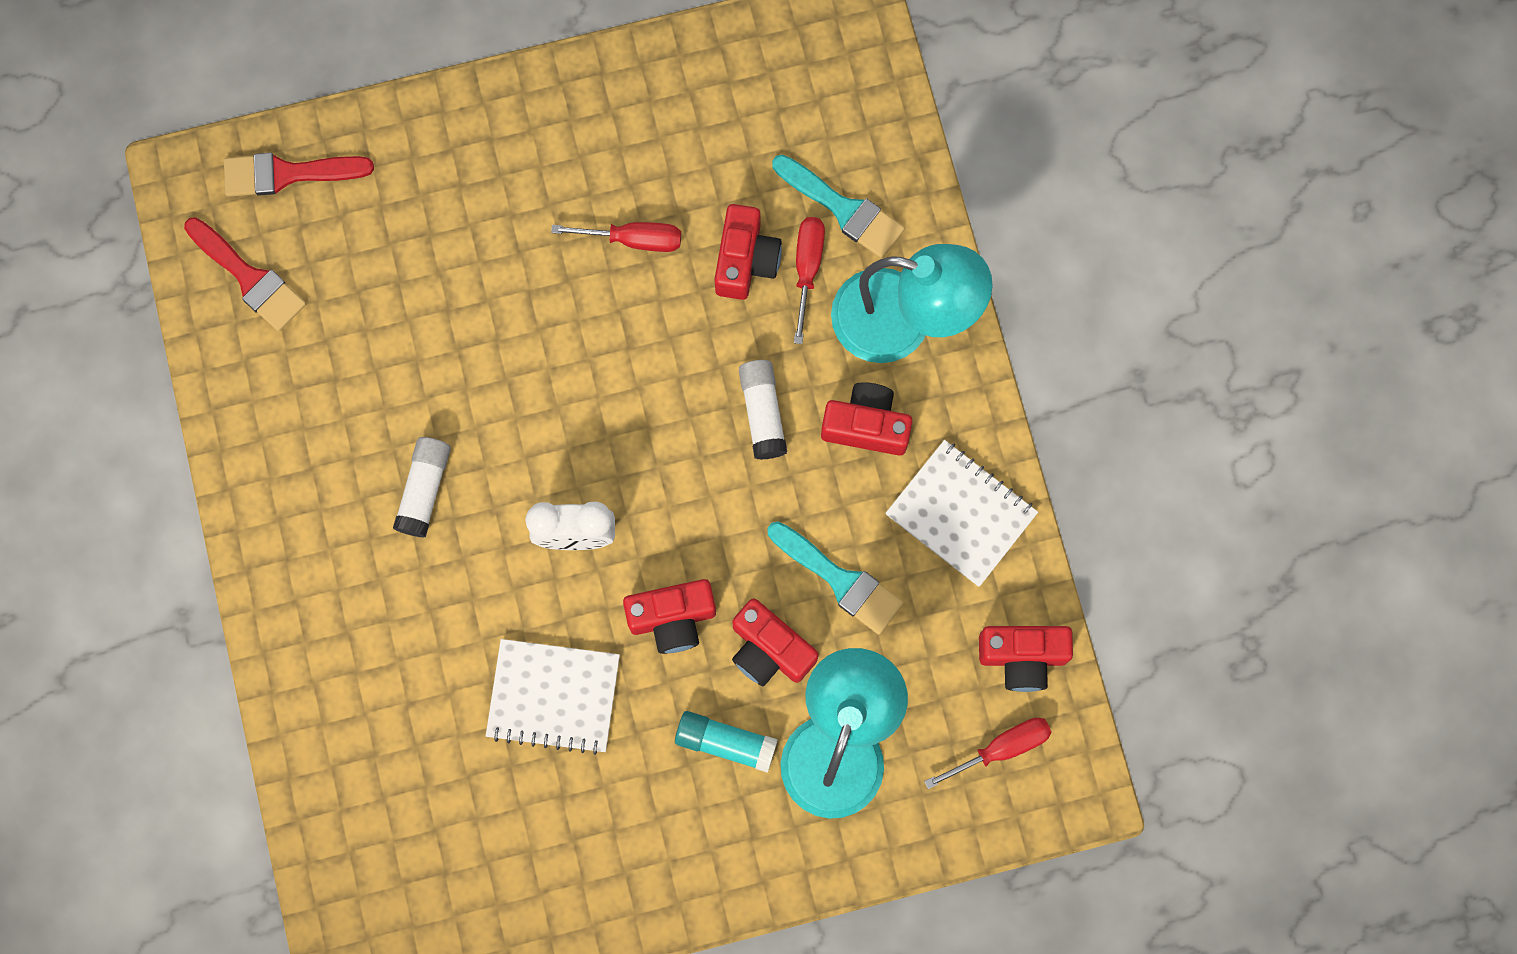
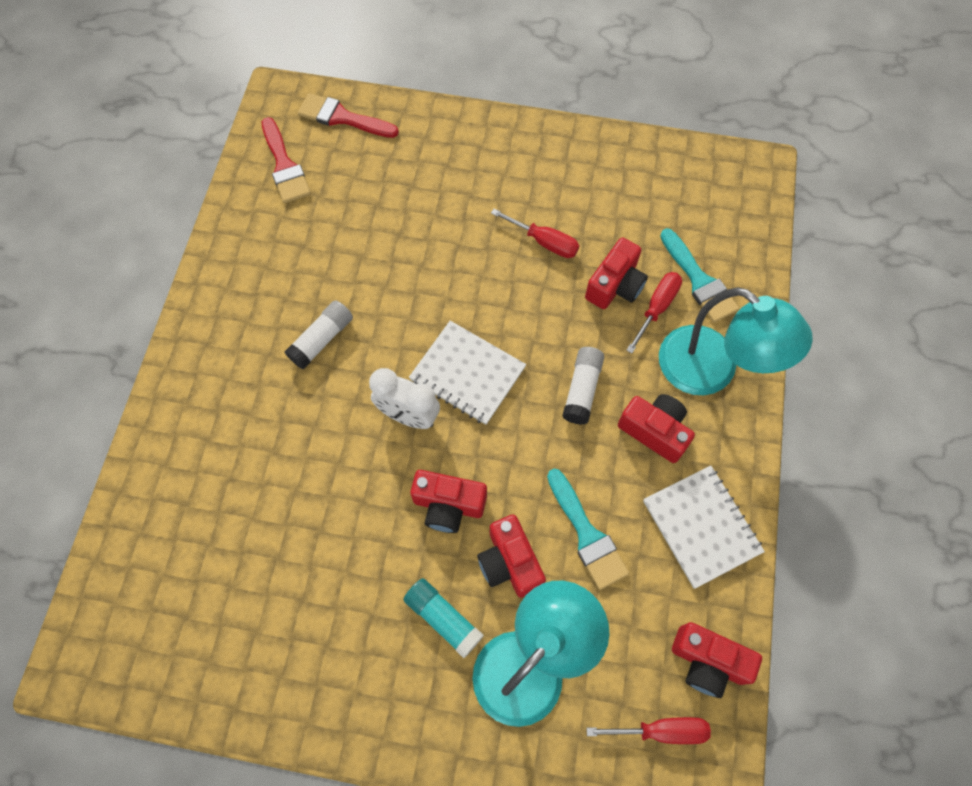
camera: 25 degrees right, 10 degrees down
white notebook [486,639,620,755] -> white notebook moved to [409,321,526,425]

